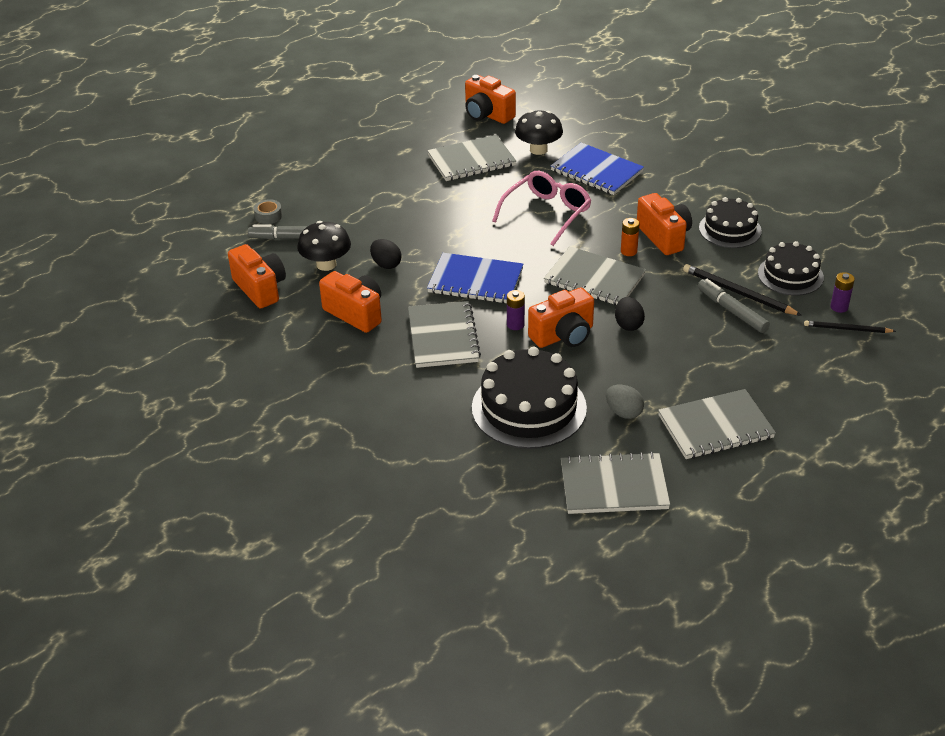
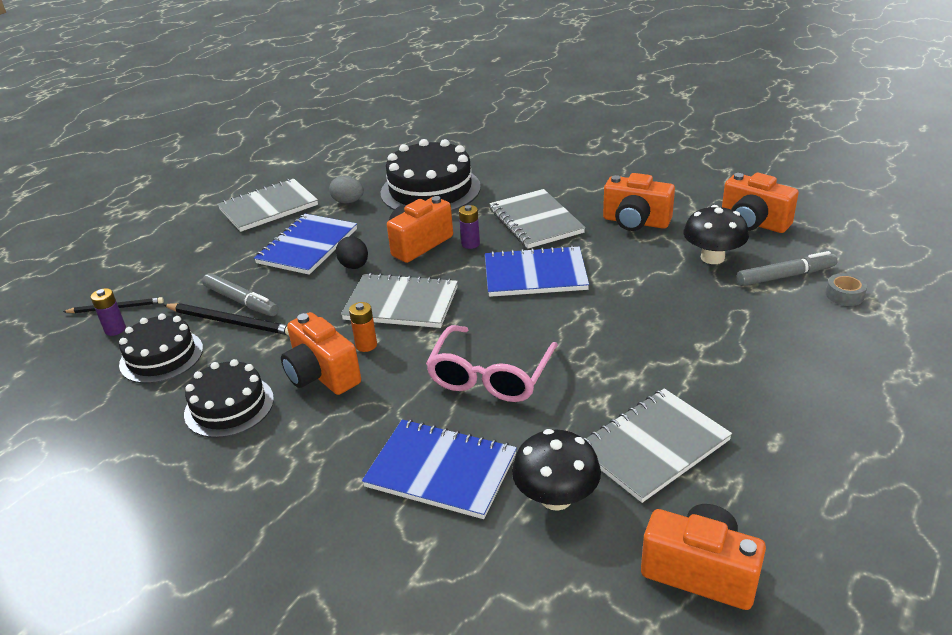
camera: 165 degrees right, 5 degrees down
black egg [370,239,402,269] -> none
grey notebook [561,452,670,514] -> none
none -> blue notebook [254,214,357,275]

